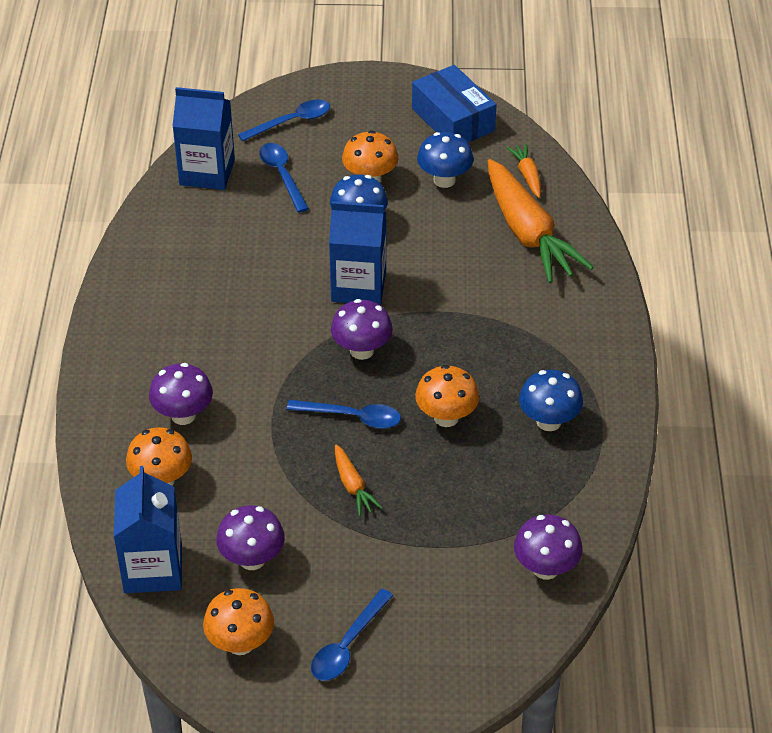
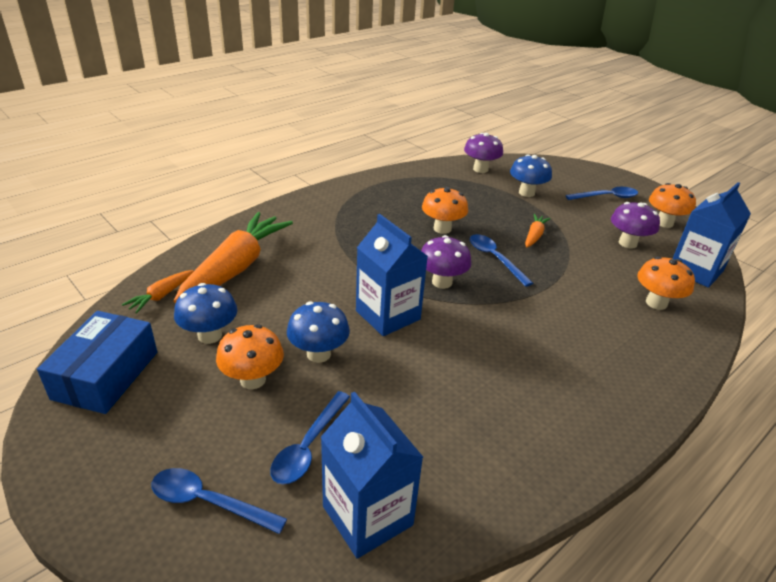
camera: 135 degrees left, 10 degrees down
purple mushroom [149,363,213,425] -> none
blue mushroom [519,370,583,431] -> blue mushroom moved to [510,154,552,197]

